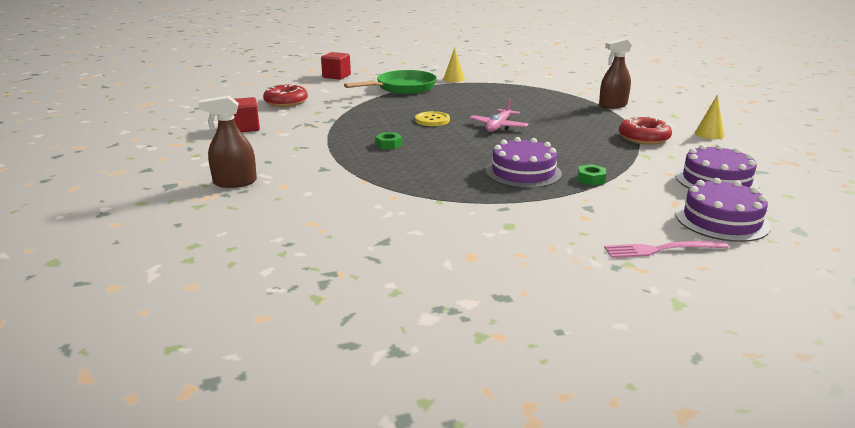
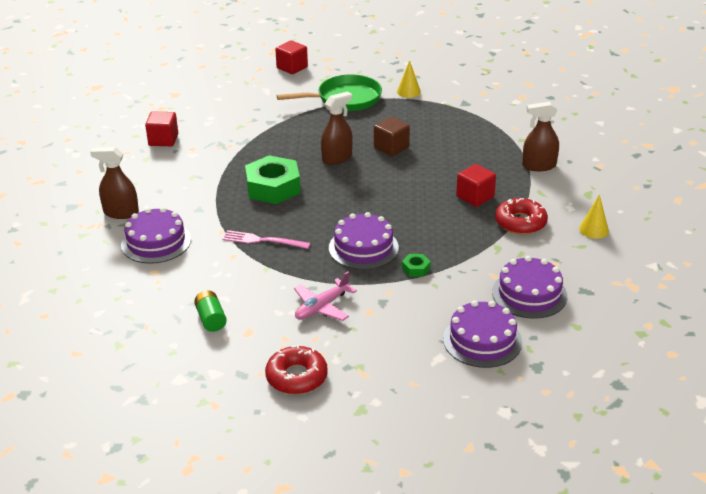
camera: 20 degrees right, 10 degrees up
red donut [263,84,308,107] -> red donut moved to [265,345,328,394]
green nut [375,132,402,149] -> green nut [245,155,301,204], size x2.31
yellow button [415,111,450,126] -> brown spray bottle [321,91,353,165]
pink plane [469,98,529,132] -> pink plane moved to [294,271,357,321]
pink fork [604,241,728,258] -> pink fork moved to [222,230,311,249]
none -> purple cake [121,207,191,264]
none -> green battery [194,291,227,332]
none -> brown cube [374,117,410,156]
none -> red cube [456,164,496,207]

